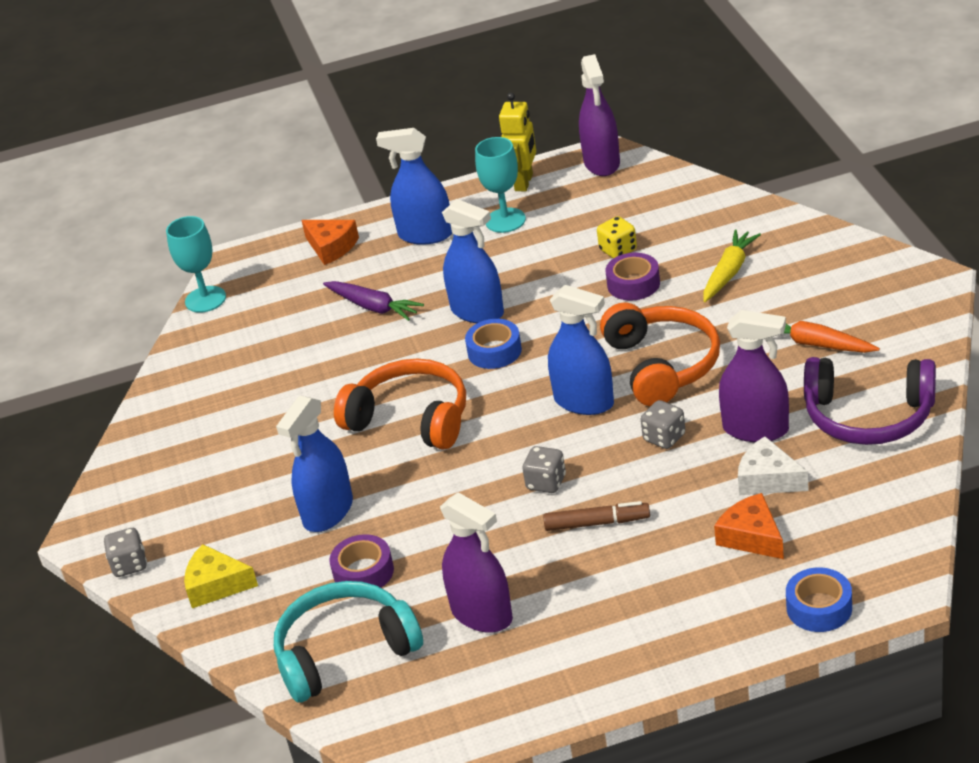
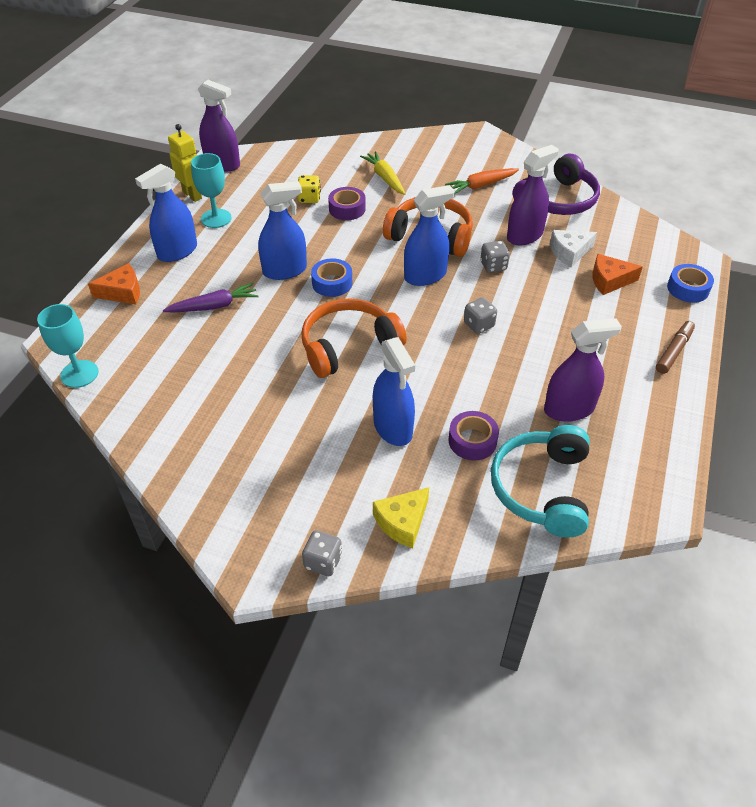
camera: 60 degrees left, 10 degrees up
brown marker [543,501,650,531] -> brown marker moved to [656,321,695,374]

